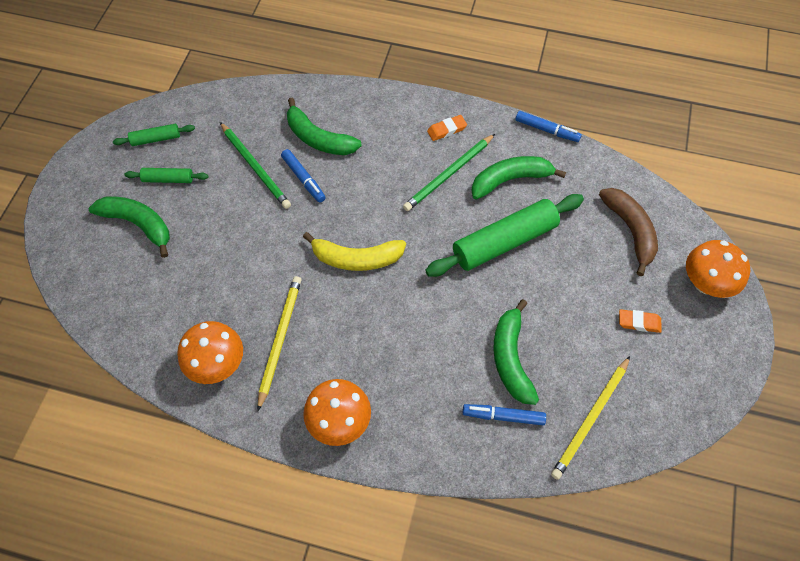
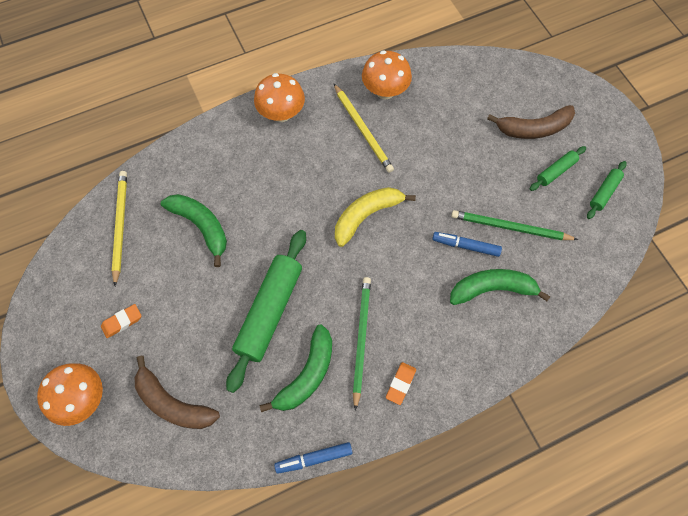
camera: 140 degrees right, 5 degrees up
green banana [88,196,170,258] -> brown banana [487,105,575,139]
blue marker [463,404,546,425] -> none

